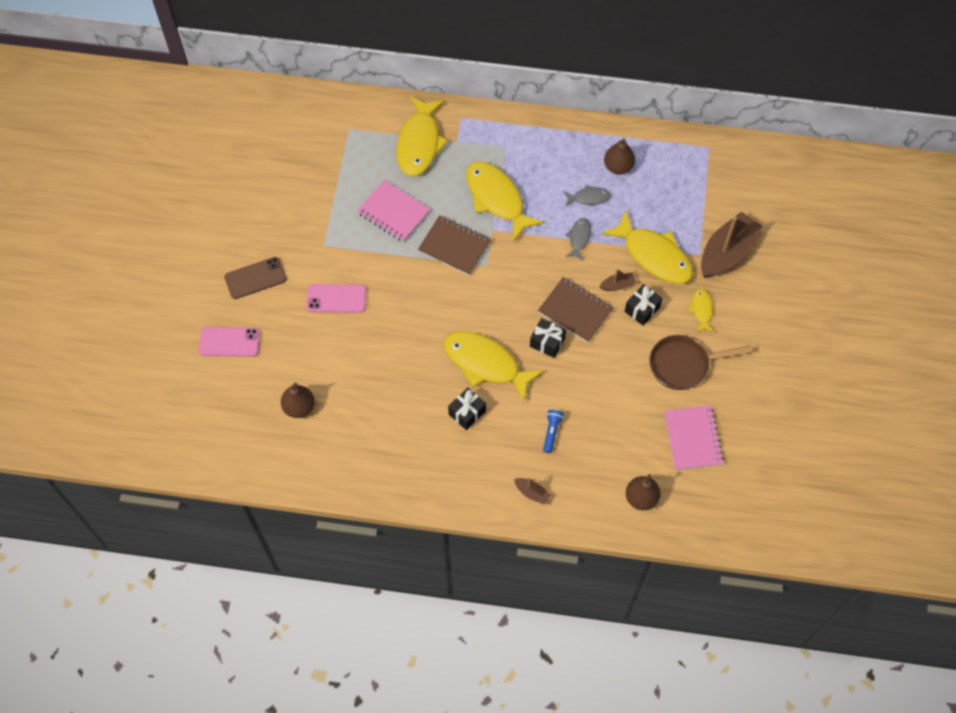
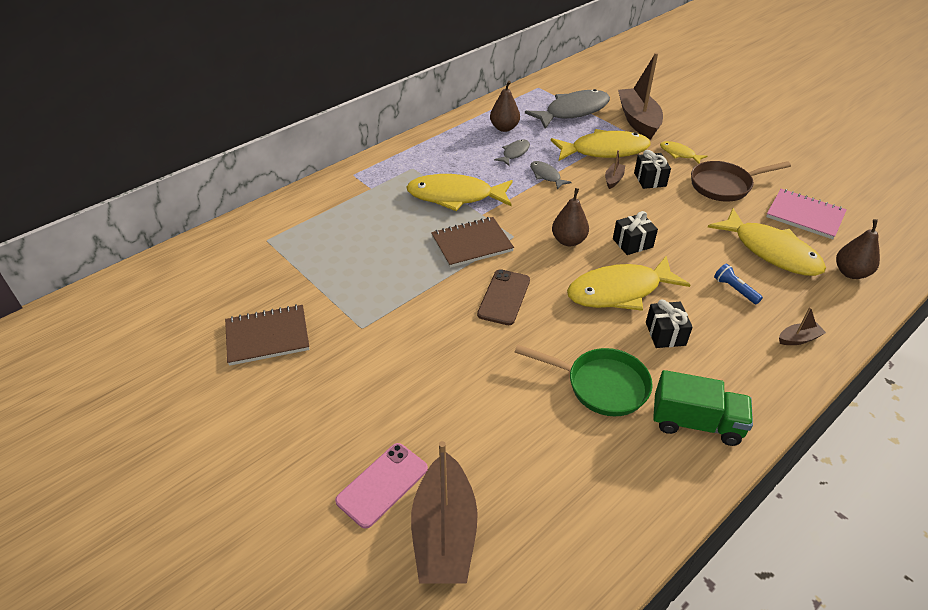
camera: 50 degrees left, 20 degrees down
brown phone [224,257,287,299] -> brown phone moved to [477,269,530,325]
brown pear [281,383,315,418] -> brown pear moved to [552,188,589,246]
pink phone [307,284,366,313] -> none
pink notebook [357,180,430,242] -> none
yellow fish [396,96,448,177] -> yellow fish moved to [708,208,826,276]
brown notebook [538,277,614,343] -> brown notebook moved to [225,304,309,366]
brown pan [649,335,752,390] -> brown pan turned 45 degrees clockwise [691,161,791,201]
none -> brown boat [411,441,478,584]
none -> green pan [515,345,653,416]
none -> grey fish [525,89,610,129]
none -> green truck [653,370,753,446]

